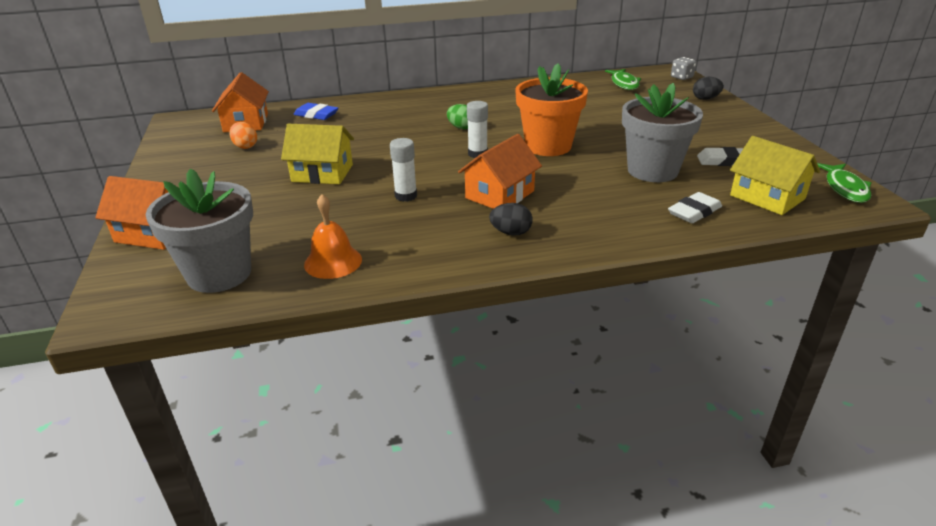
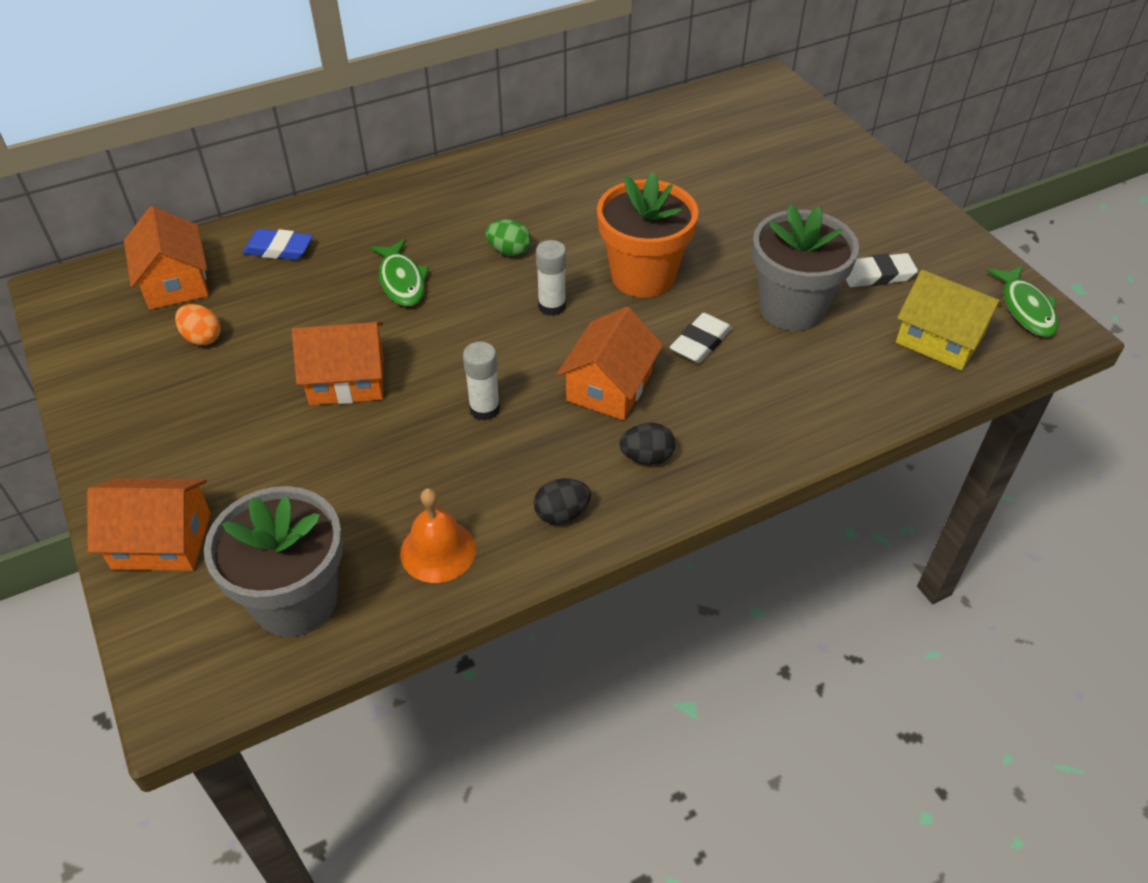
camera: 15 degrees left, 15 degrees up
yellow house [281,124,354,184] -> orange house [292,322,384,405]
green fish [605,69,641,90] -> green fish moved to [370,239,429,306]
white eraser [668,192,722,223] -> white eraser moved to [670,313,732,363]
grey dice [671,57,696,80] -> none
black egg [693,77,724,100] -> black egg moved to [534,478,591,524]

